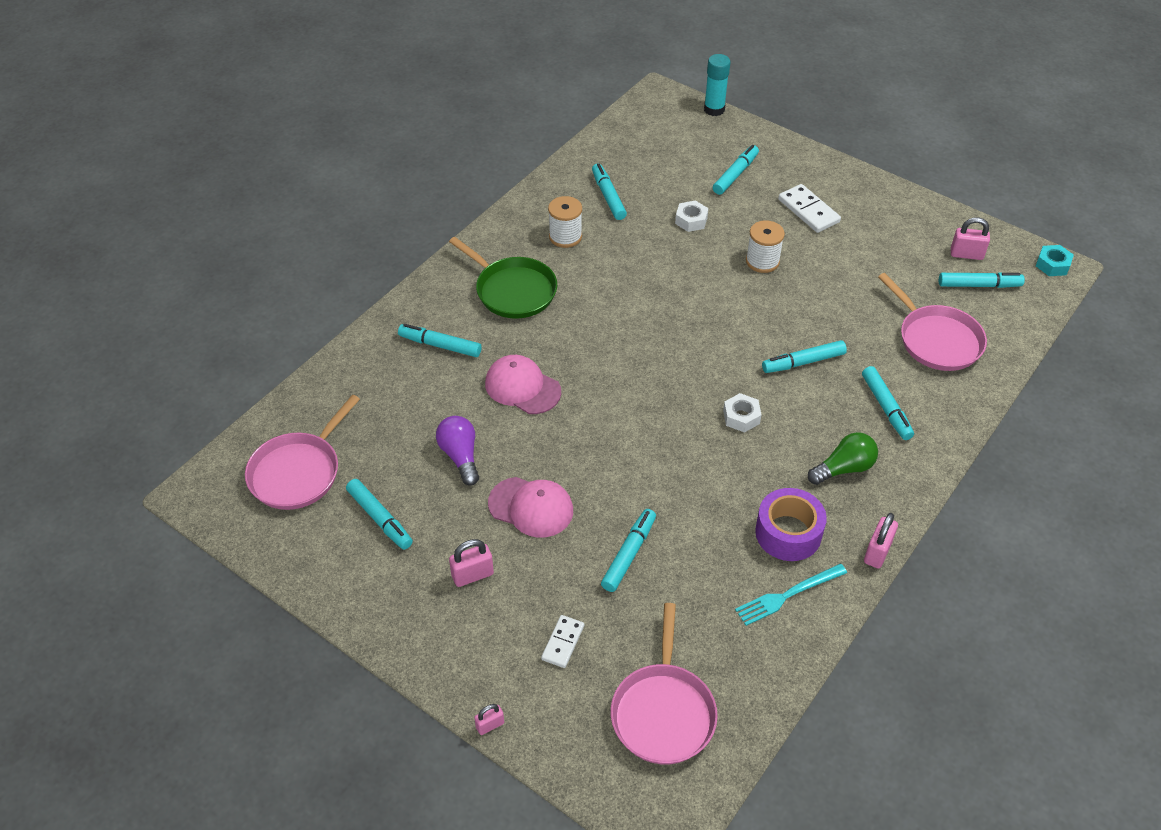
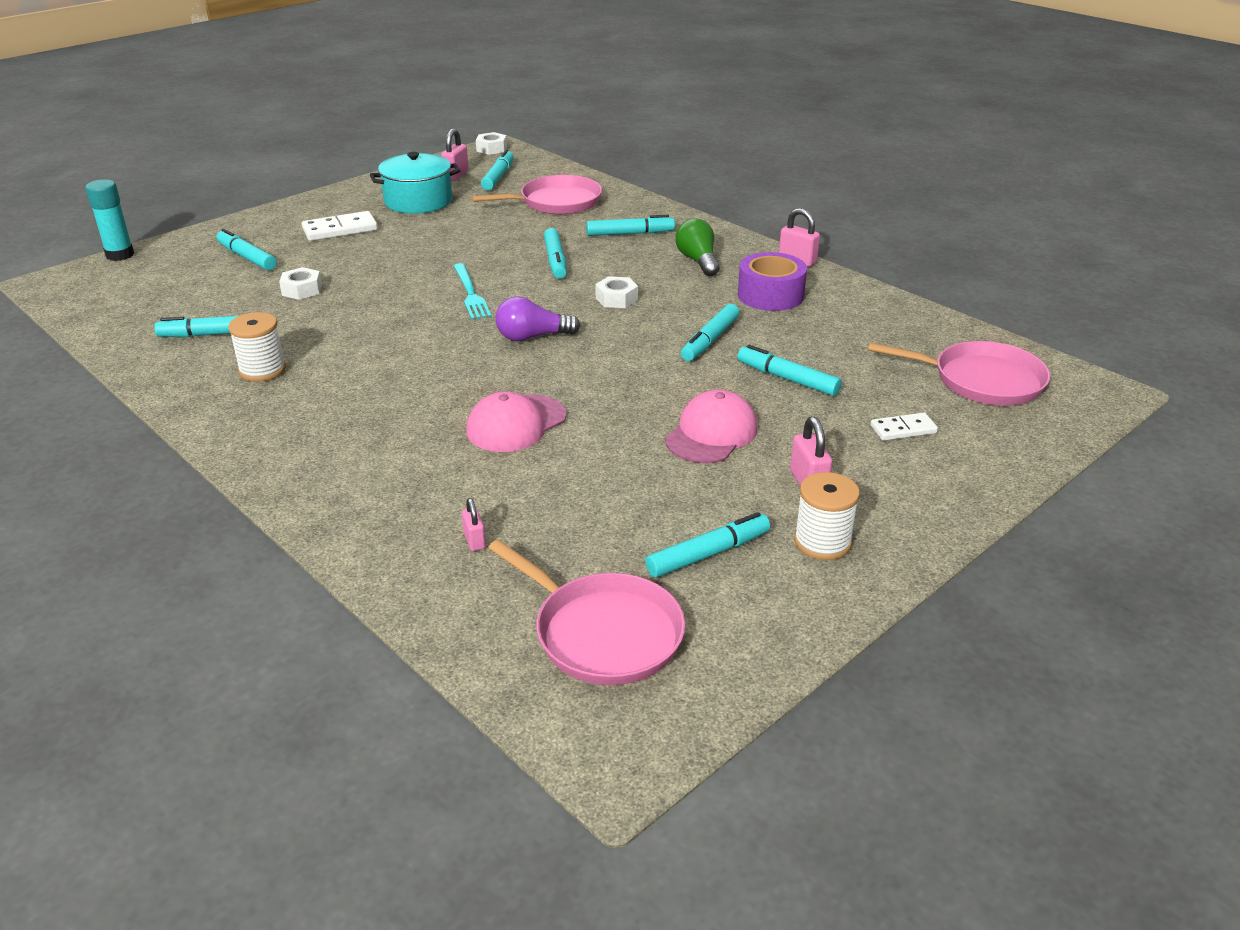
camera: 80 degrees left, 15 degrees down
turquoise marker [398,324,482,357] -> turquoise marker moved to [681,304,739,361]
purple light bulb [436,416,479,486] -> purple light bulb moved to [496,296,580,341]
green pan [449,237,557,319] -> none
pink padlock [474,704,504,735] -> pink padlock moved to [462,498,486,551]
white domino [541,615,584,668] -> white domino turned 45 degrees counterclockwise [870,413,938,441]
turquoise fork [735,564,847,626] -> turquoise fork moved to [453,263,492,320]
white spool [746,221,785,273] -> white spool moved to [794,472,860,560]
turquoise nut [1036,245,1074,276] -> white nut [476,132,507,155]
none -> turquoise pot [370,152,460,214]

